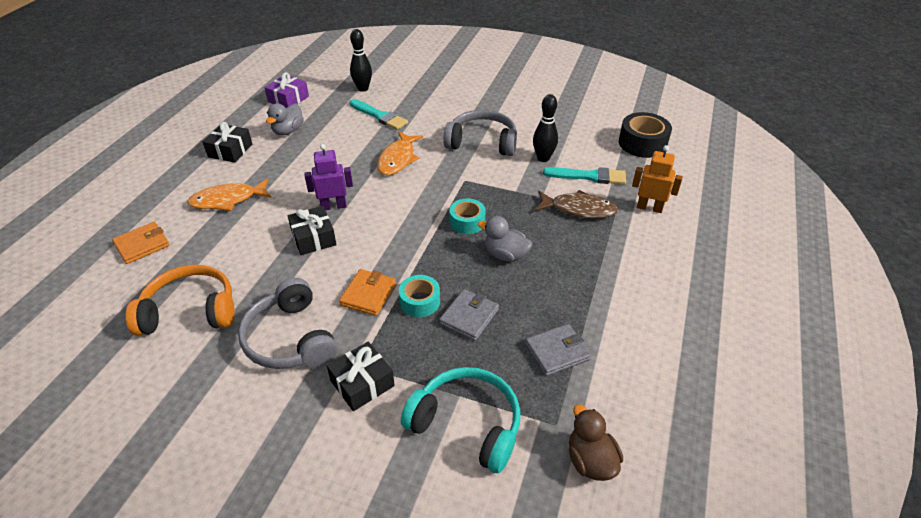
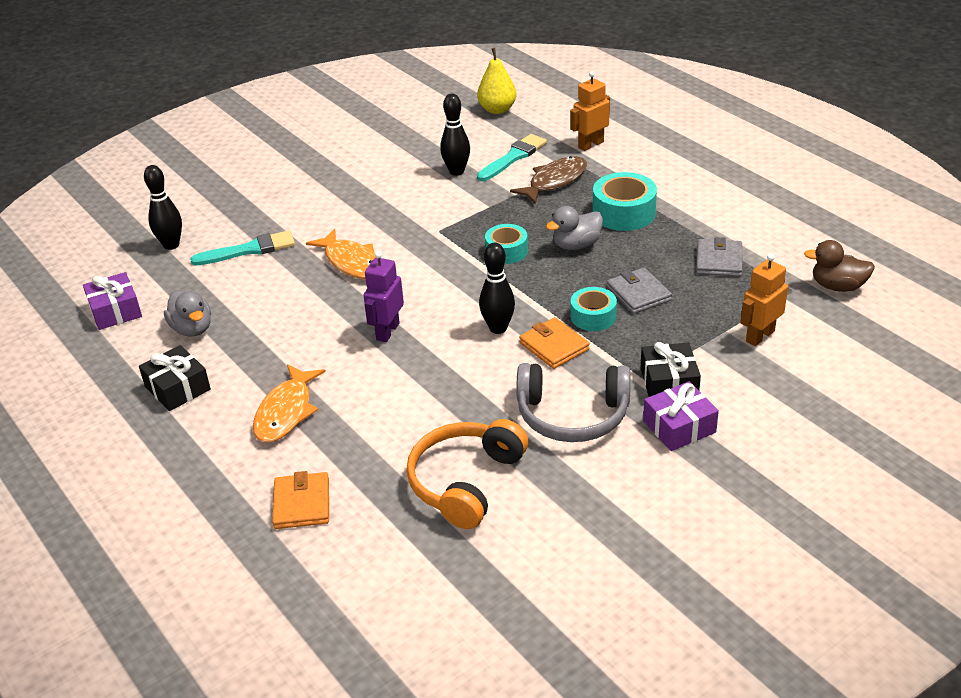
camera: 55 degrees left, 5 degrees down
black gift [288,206,336,255] -> none
turquoise headphones [401,367,520,473] -> orange robot [740,253,788,346]
grey headphones [443,110,517,156] -> none
black tape [619,112,672,158] -> yellow pear [477,48,517,114]
none -> black bowling pin [479,243,515,334]
none -> turquoise tape [593,172,657,231]
none -> purple gift [643,381,719,451]

